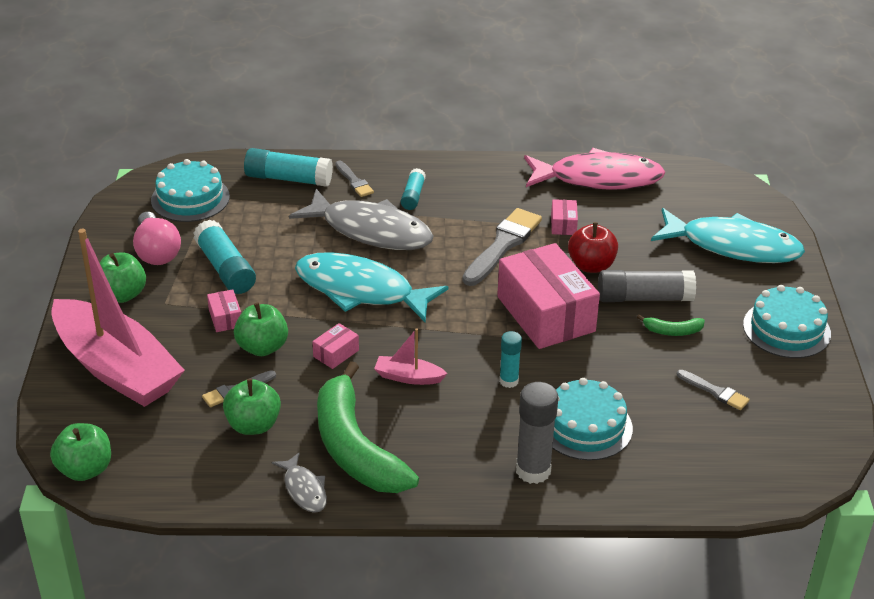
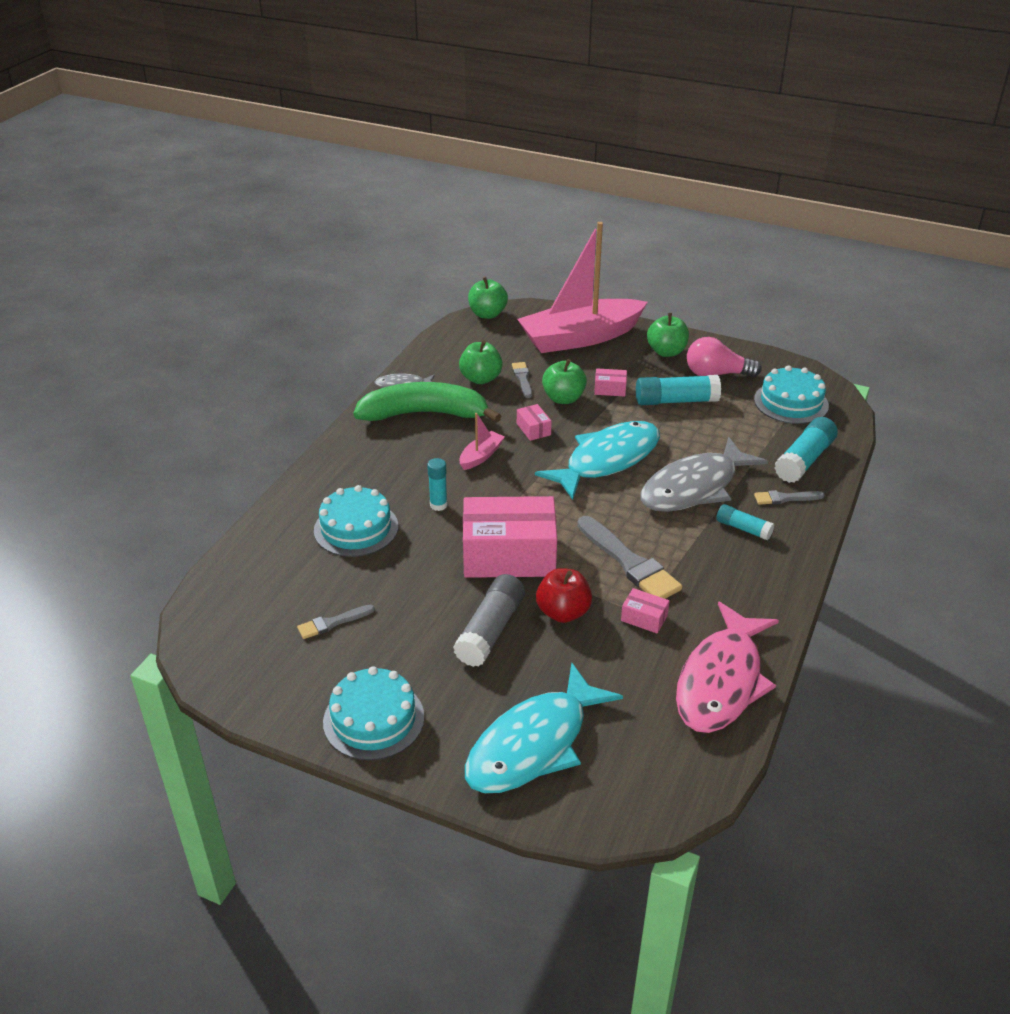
camera: 115 degrees right, 0 degrees up
grey glue stick [516,382,558,484] -> none
green banana [637,314,705,336] -> none

